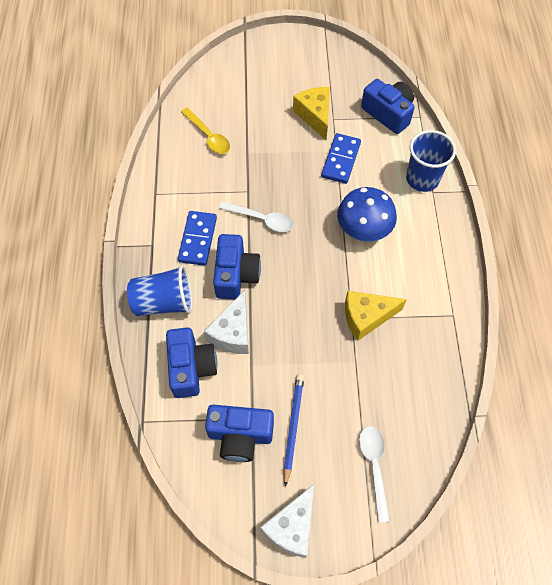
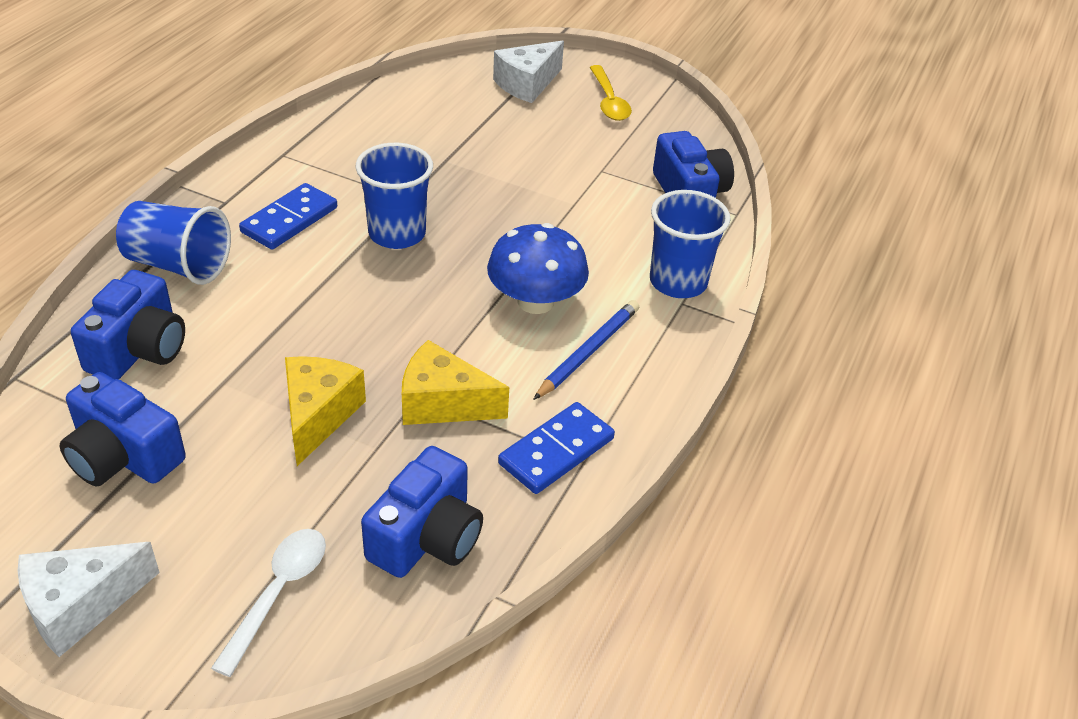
camera: 25 degrees right, 20 degrees down
yellow spoon [181,108,230,154] -> yellow spoon moved to [589,65,632,121]
white cheese [204,290,249,354] -> white cheese moved to [493,40,564,103]
blue camera [213,234,261,299] -> blue camera moved to [361,446,483,578]
white spoon [219,201,294,232] -> blue cup [356,143,433,249]
blue pencil [283,374,304,487] -> blue pencil moved to [533,300,639,400]
yellow cheese [293,87,330,140] -> yellow cheese moved to [285,356,366,466]
blue domino [321,133,361,184] -> blue domino moved to [498,402,615,494]

